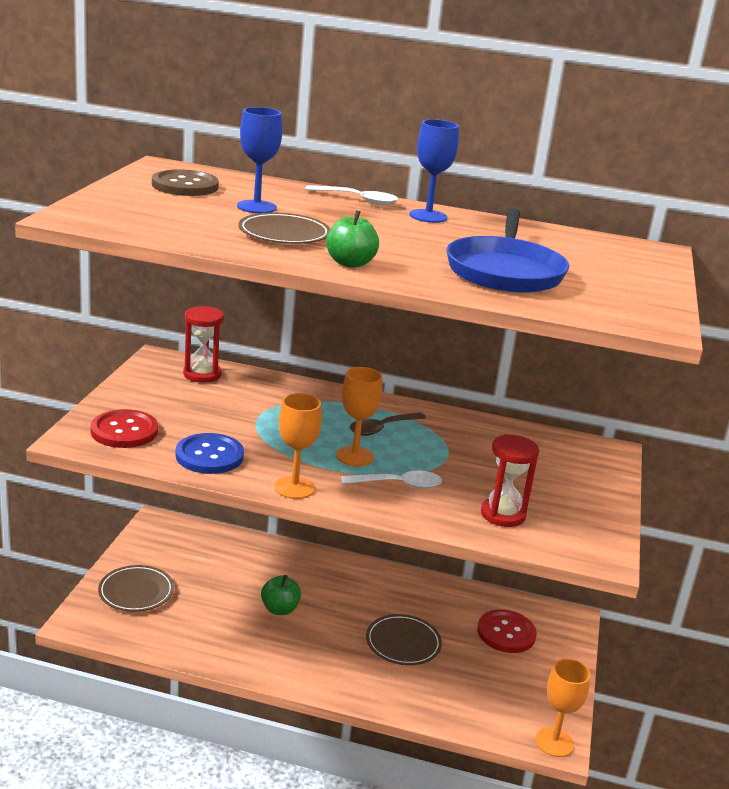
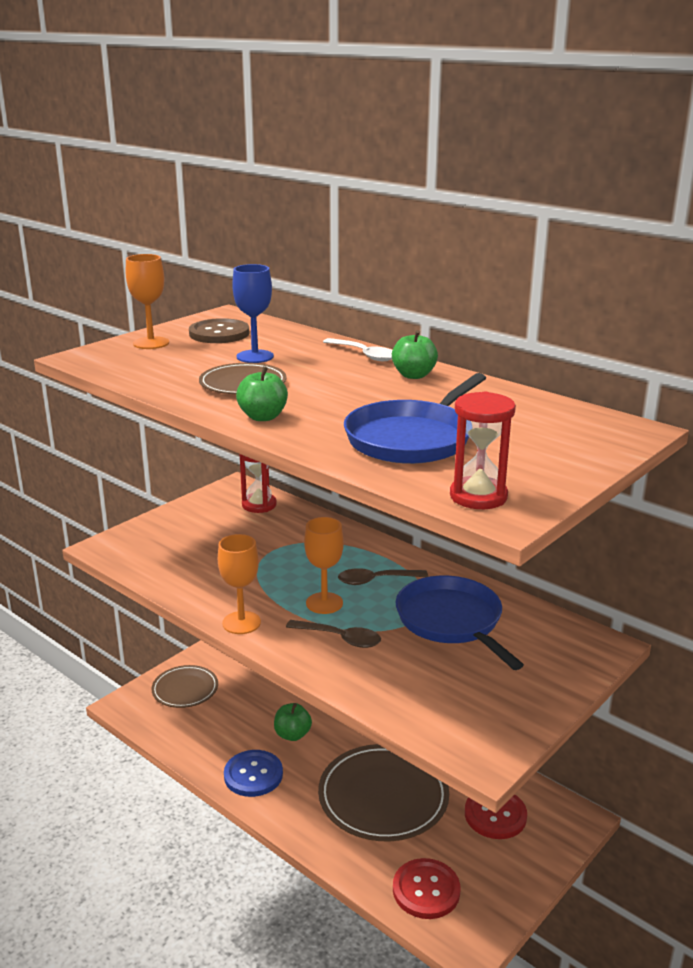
camera: 30 degrees right, 0 degrees up
red button [90,409,158,448] -> red button moved to [393,858,460,919]
blue button [175,433,244,474] -> blue button moved to [224,750,283,797]
white spoon [342,471,442,489] -> brown spoon [286,620,381,648]
brown plate [366,614,442,665] -> brown plate [318,744,449,841], size x1.71
blue goblet [409,119,459,223] -> green apple [392,330,438,379]
red hourglass [481,434,539,527] -> red hourglass moved to [450,391,516,509]
orange goblet [535,659,590,757] -> orange goblet moved to [126,254,169,349]
none -> blue pan [395,576,524,670]

